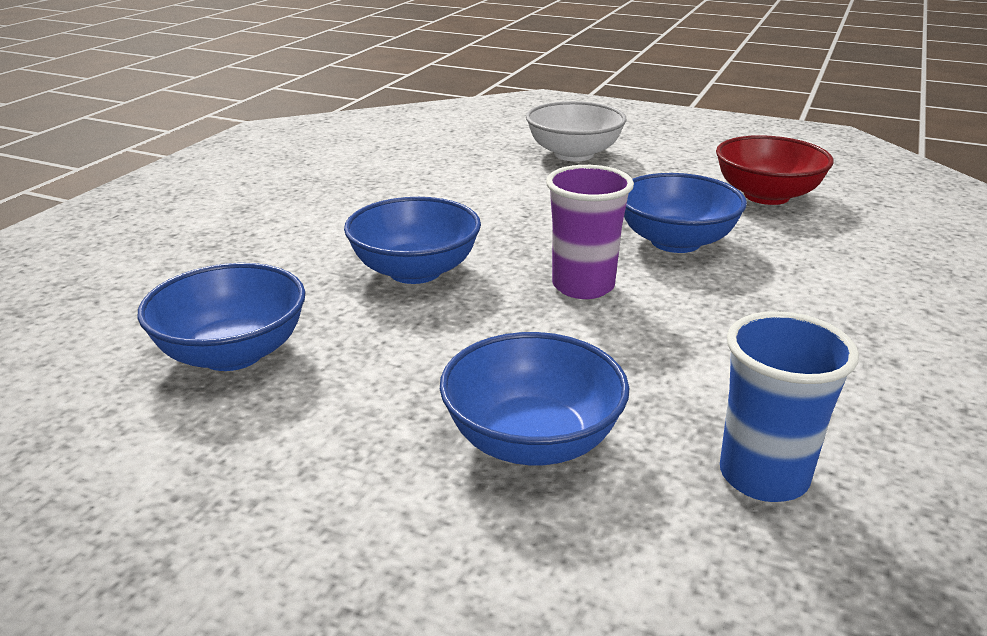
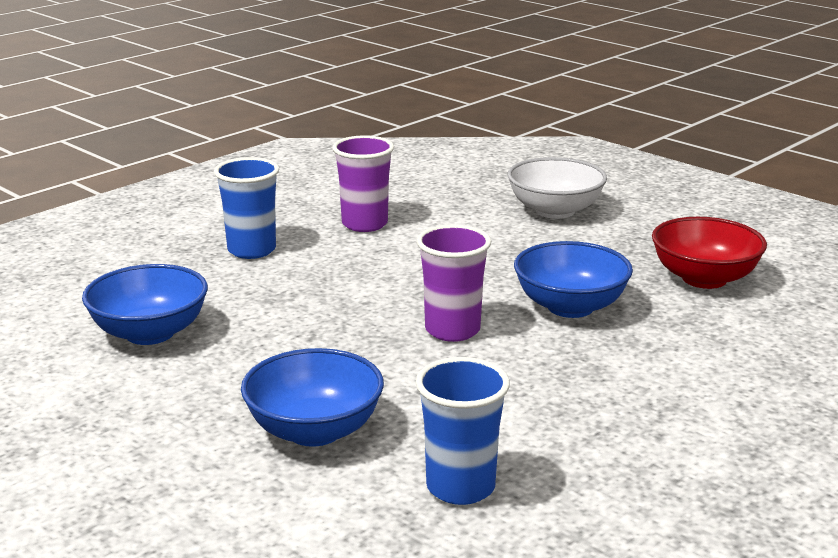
camera: 20 degrees right, 5 degrees down
blue bowl [344,197,481,284] -> none
none -> blue cup [214,157,279,259]
none -> purple cup [332,135,394,232]

